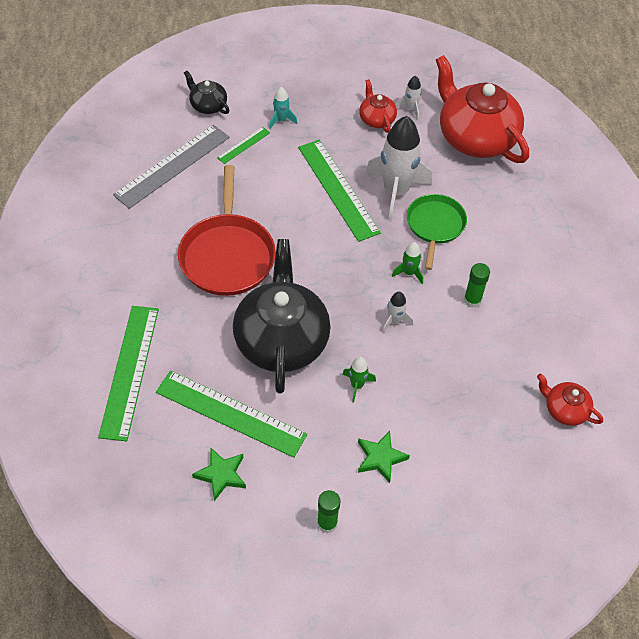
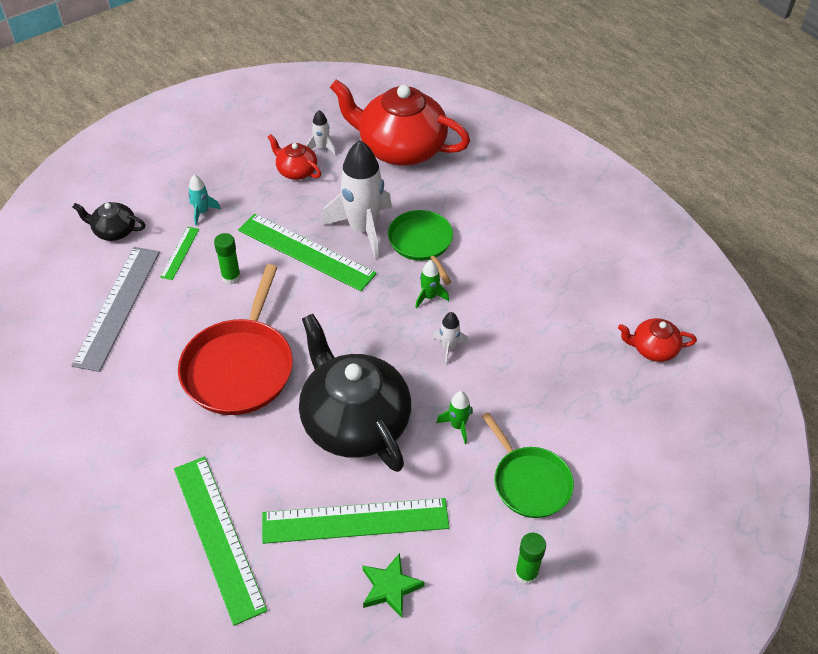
camera: 30 degrees left, 5 degrees down
red pan [178,165,276,296] -> red pan turned 45 degrees clockwise [178,264,293,415]
green star [358,431,410,483] -> green pan [482,412,574,518]
green glue stick [464,263,490,308] -> green glue stick moved to [214,233,241,285]

